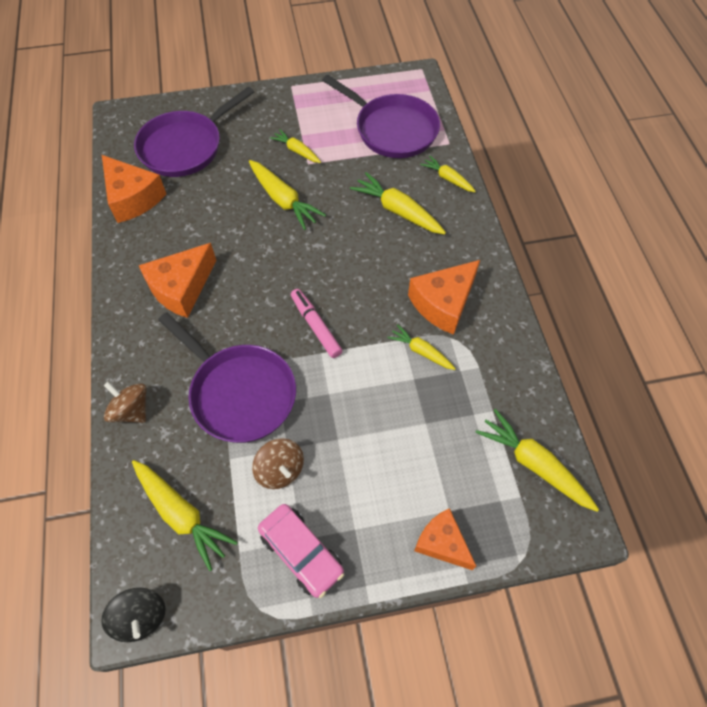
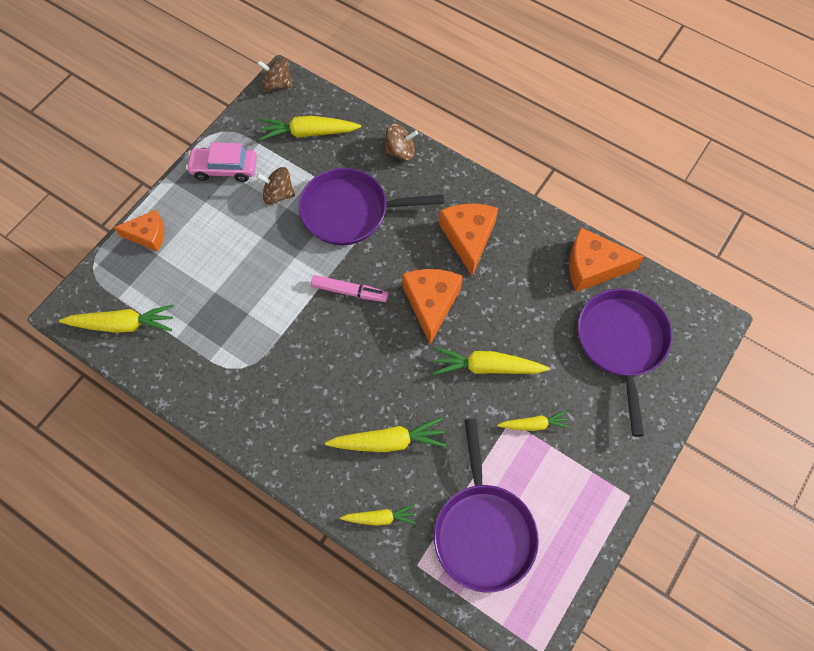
camera: 135 degrees right, 5 degrees up
black spinning top [101,588,166,642] -> brown spinning top [257,57,292,91]
purple pan [322,75,440,158] -> purple pan turned 90 degrees counterclockwise [434,419,539,593]
yellow carrot [387,324,456,370] -> none
orange cheese [408,260,480,335] -> orange cheese moved to [402,269,463,344]

